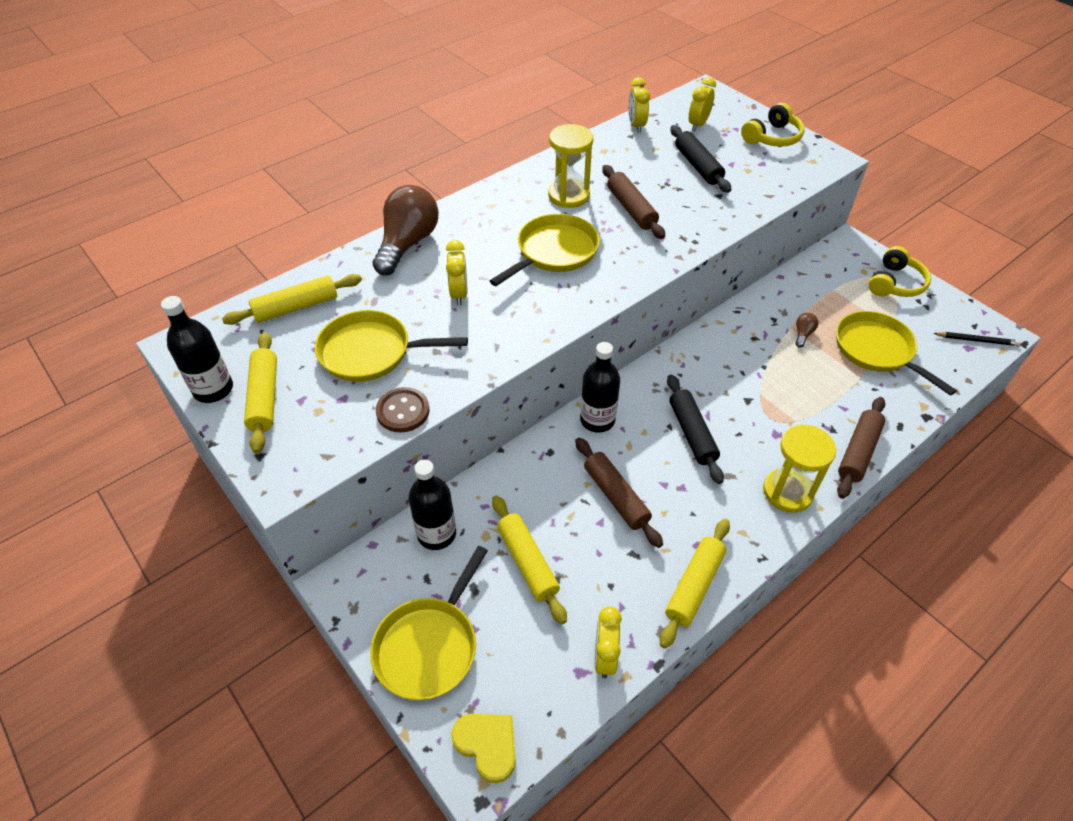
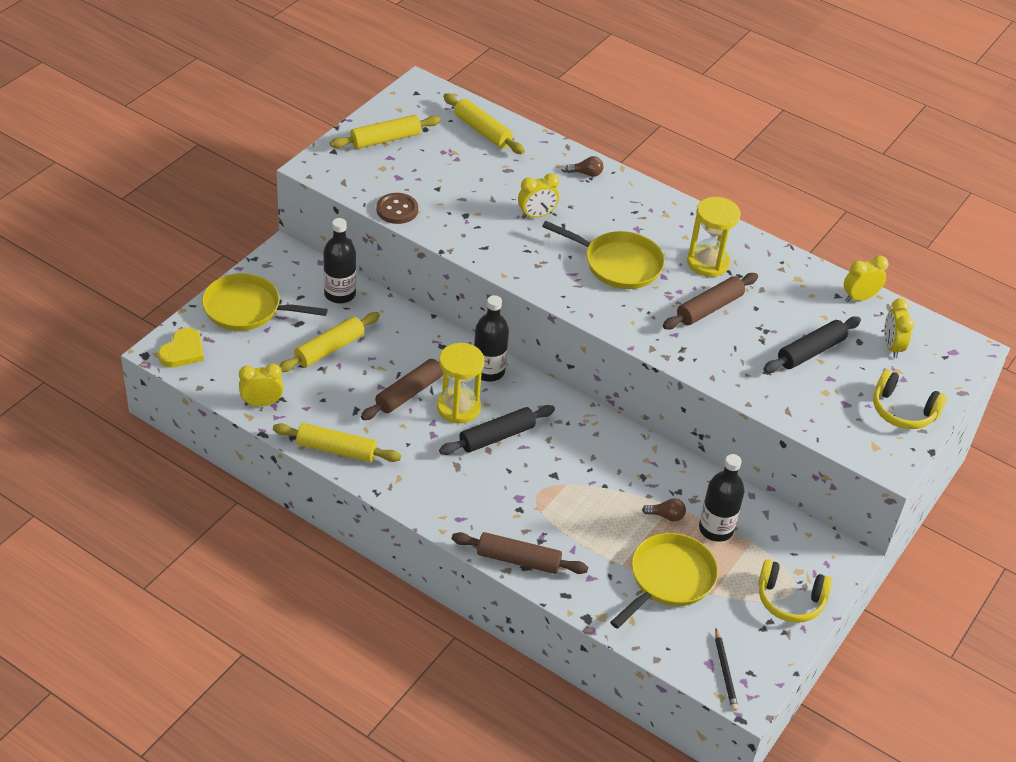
camera: 70 degrees right, 5 degrees down
black bottle [161,296,233,403] -> black bottle moved to [699,454,745,542]
yellow pan [315,310,468,382] -> none
brown light bulb [372,185,439,275] -> brown light bulb [565,156,603,177], size x0.41
yellow clock [689,77,716,131] -> yellow clock turned 105 degrees counterclockwise [884,298,914,358]
yellow hourglass [763,424,836,513] -> yellow hourglass moved to [437,343,485,423]

